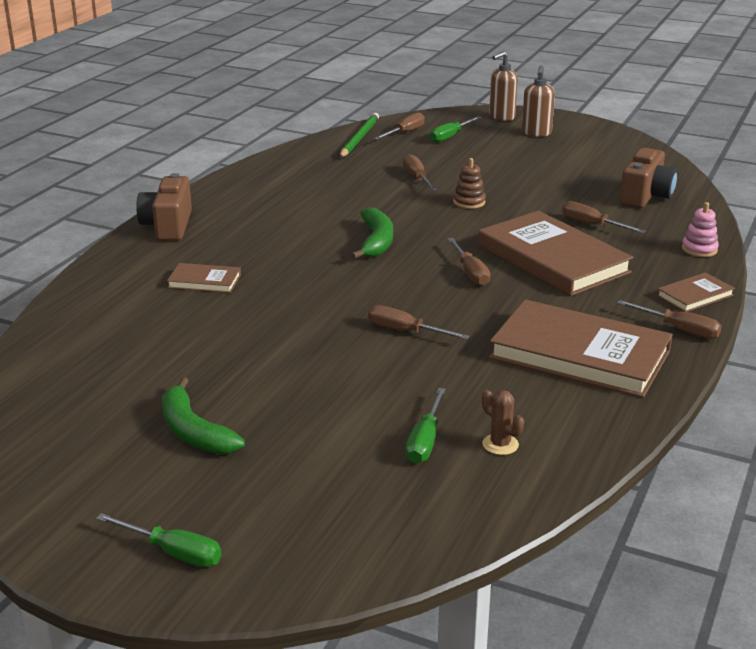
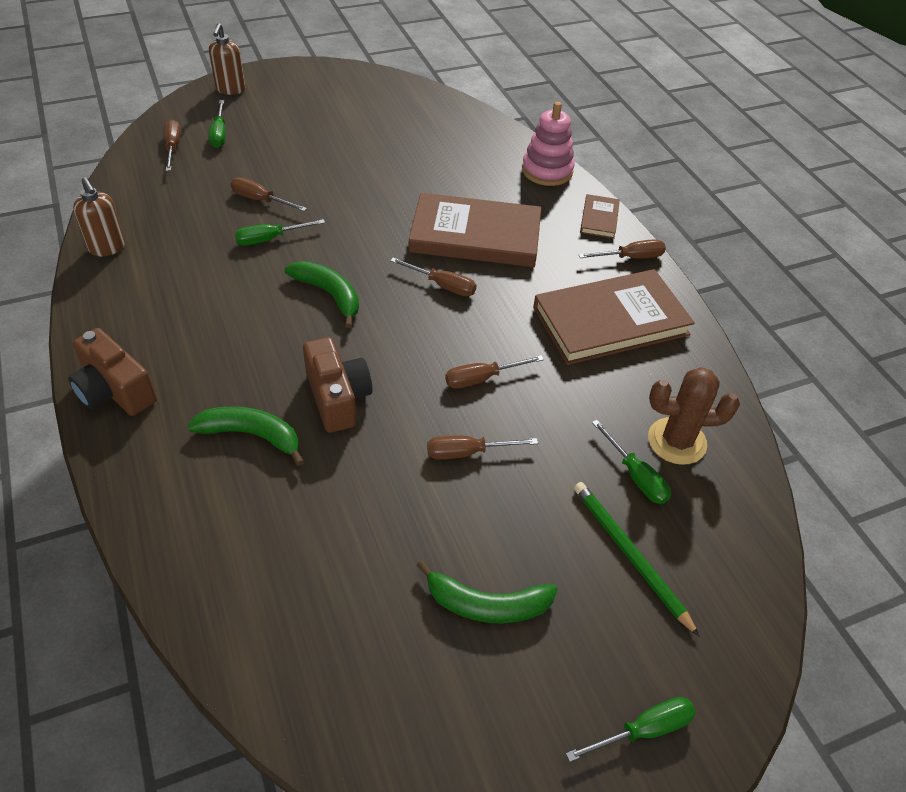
camera: 50 degrees left, 20 degrees up
brown book [167,263,241,293] -> green banana [188,406,304,466]
green pencil [340,113,379,158] -> green pencil moved to [574,482,700,637]
brown stacking toy [453,158,486,209] -> none
brown cactus [482,390,524,455] -> brown cactus [648,367,740,465], size x1.89
brown soap dispenser [522,66,555,137] -> brown soap dispenser moved to [73,177,126,257]
brown screwdriver [562,201,646,233] -> brown screwdriver moved to [427,435,538,460]
brown camera [620,148,678,208] -> brown camera moved to [303,337,372,433]
pink stacking toy [682,202,719,257] -> pink stacking toy [522,102,575,186], size x1.72
none -> green screwdriver [235,219,325,246]

